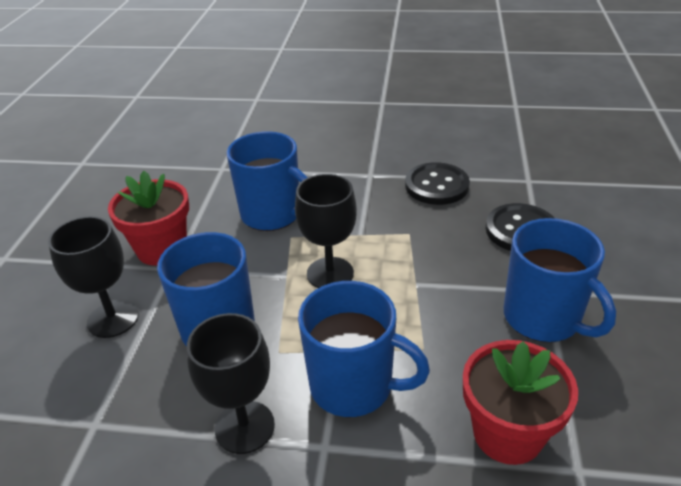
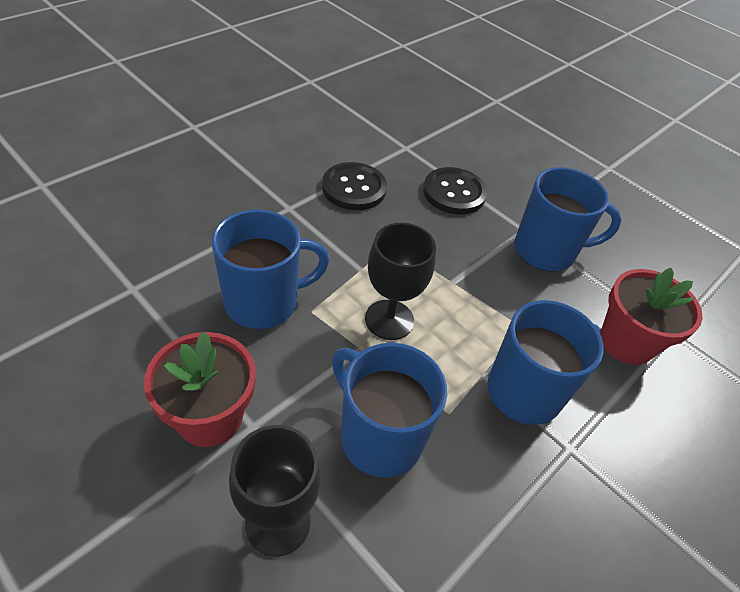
camera: 60 degrees left, 10 degrees up
black goblet [187,313,275,454] -> none

